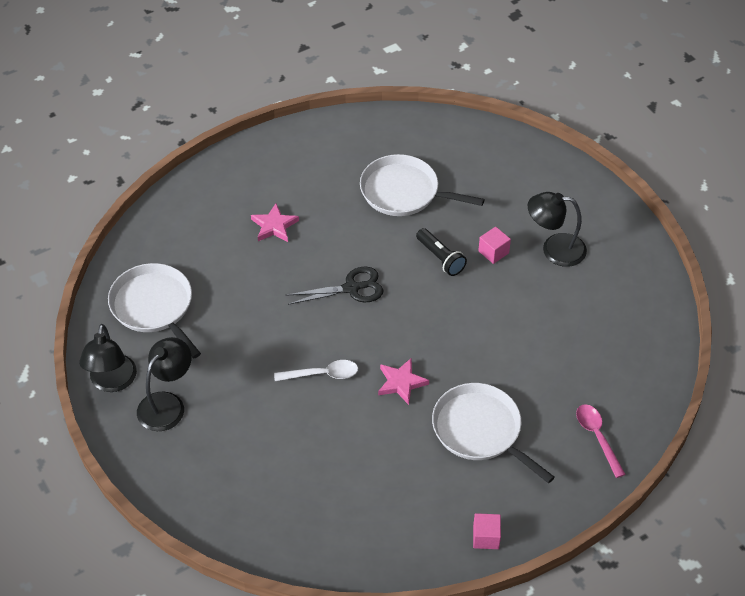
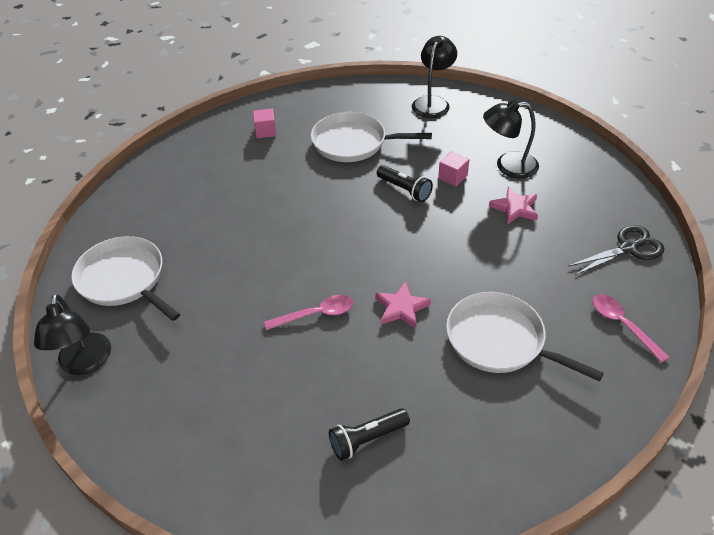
camera: 10 degrees left, 5 degrees down
black lamp [137,337,191,431] -> black lamp moved to [412,36,457,118]
pink star [251,203,299,242] -> pink star moved to [489,187,538,225]
white spoon [274,360,358,381] -> pink spoon [264,295,354,330]
black scissors [287,267,384,305] -> black scissors moved to [569,225,664,275]
pink cube [473,513,501,549] -> pink cube moved to [253,109,276,138]
none -> black flashlight [329,408,410,460]

